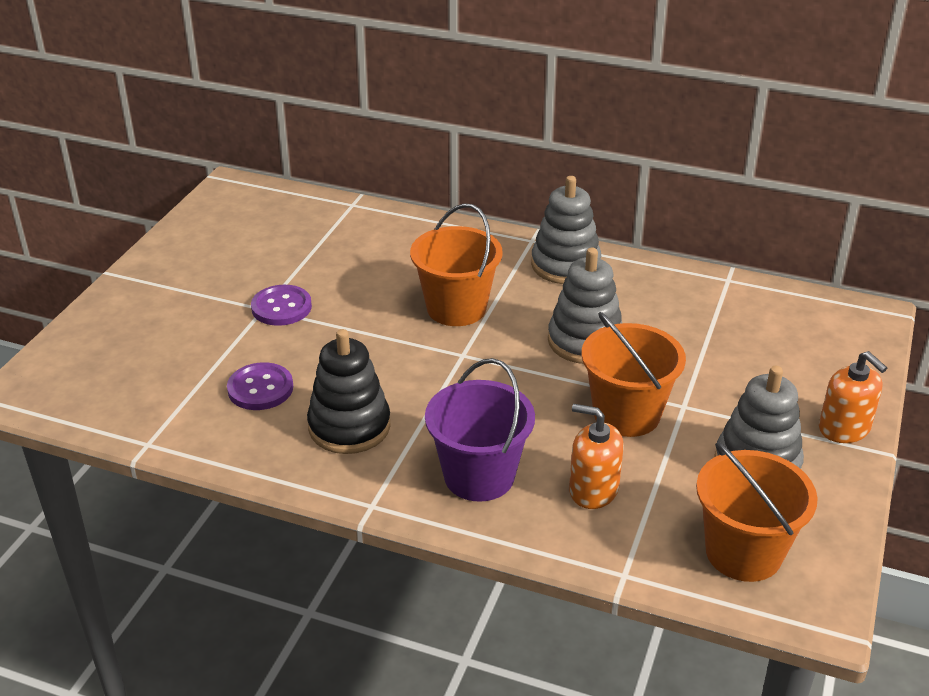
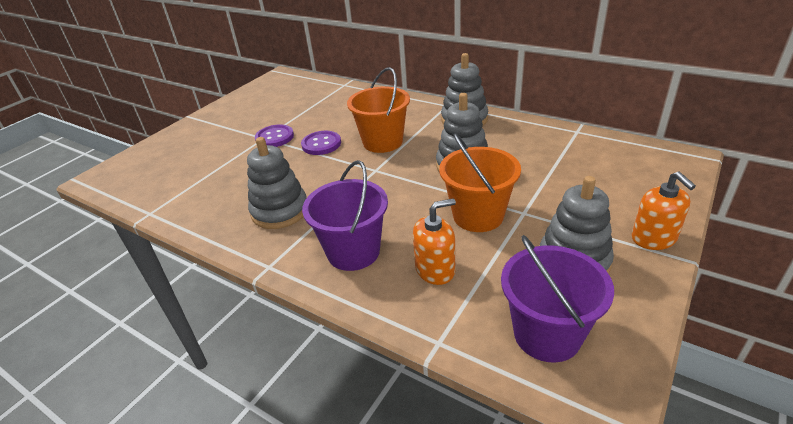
camera: 15 degrees right, 0 degrees up
purple button [227,362,293,410] -> purple button moved to [301,131,341,155]
black stacking toy [307,329,391,454] -> grey stacking toy [247,137,307,229]
orange soap dispenser [569,404,624,509] -> orange soap dispenser turned 120 degrees clockwise [413,198,456,285]
orange bucket [696,442,818,582] -> purple bucket [501,235,614,362]

